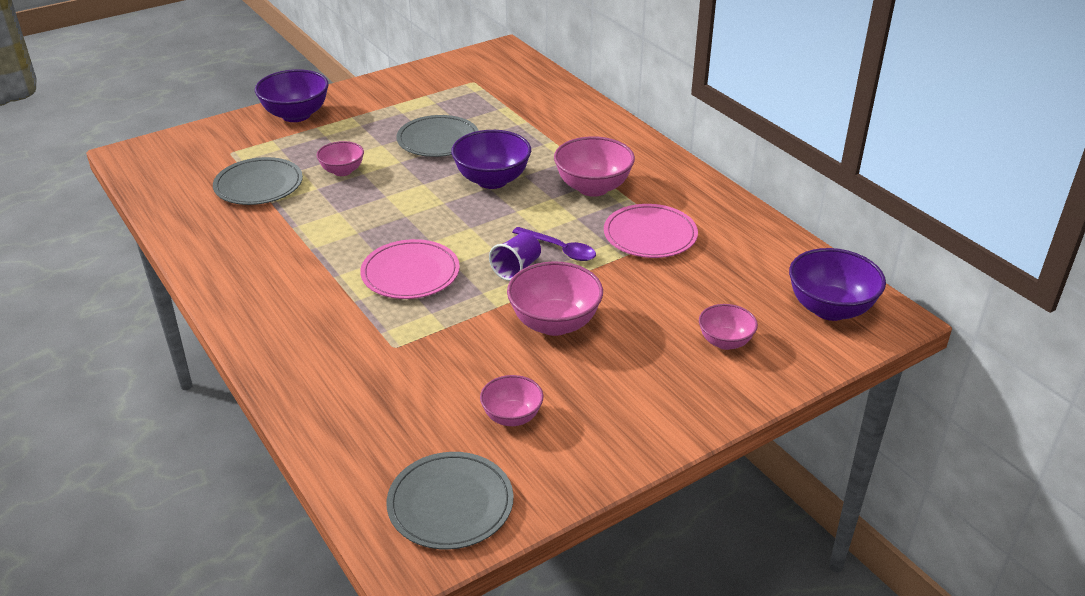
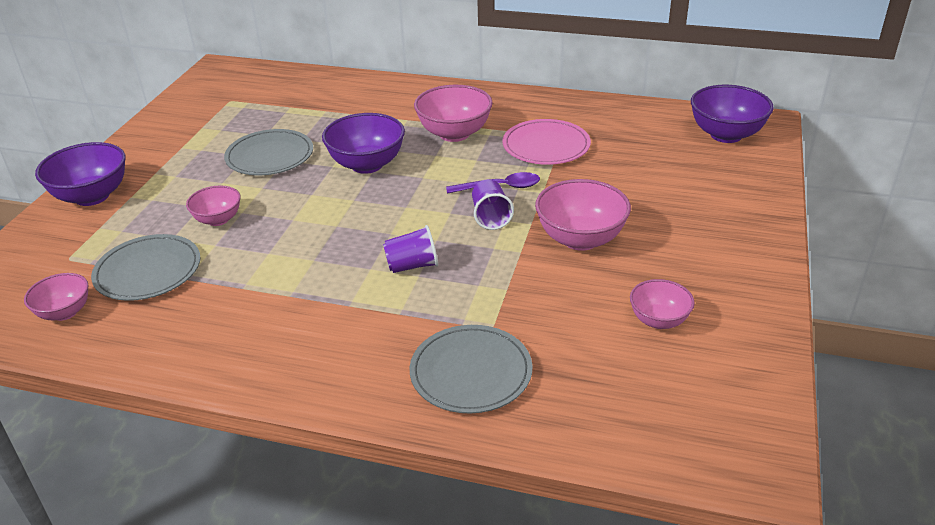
camera: 40 degrees left, 0 degrees up
pink plate [360,239,460,299] -> purple cup [383,225,438,273]
grey plate [386,452,514,550] -> grey plate moved to [410,325,532,414]
pink bowl [699,304,758,350] -> pink bowl moved to [24,273,89,321]

